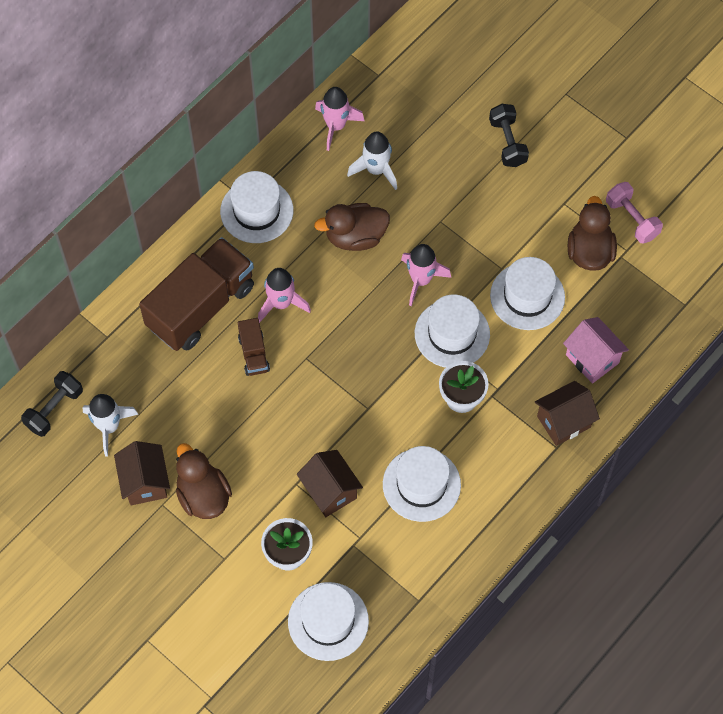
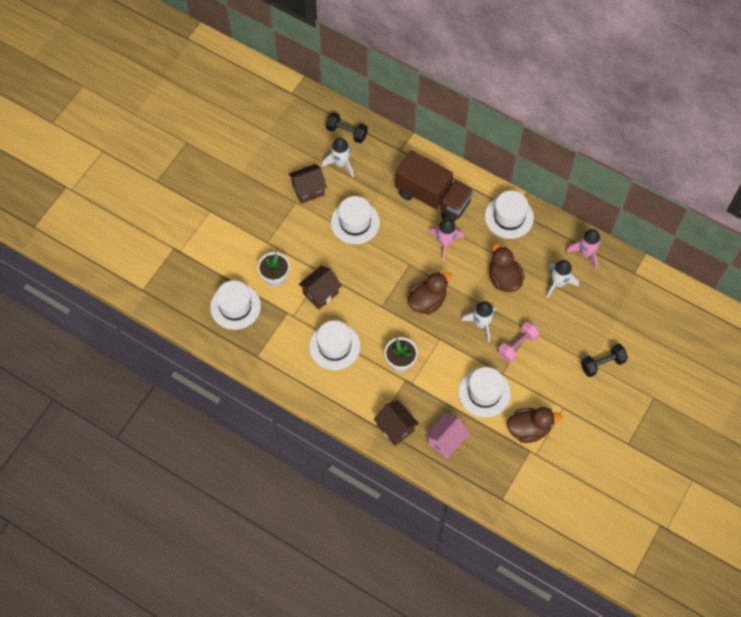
camera: 80 degrees right, 0 degrees up
brown duck [176,443,232,519] -> brown duck moved to [407,272,452,314]
brown truck [238,318,270,376] -> none
pink rocket [401,244,451,306] -> white rocket [461,301,495,342]
white hat [415,294,490,368] -> white hat moved to [331,196,380,244]
pink dumbbell [606,182,663,244] -> pink dumbbell moved to [498,322,540,363]

